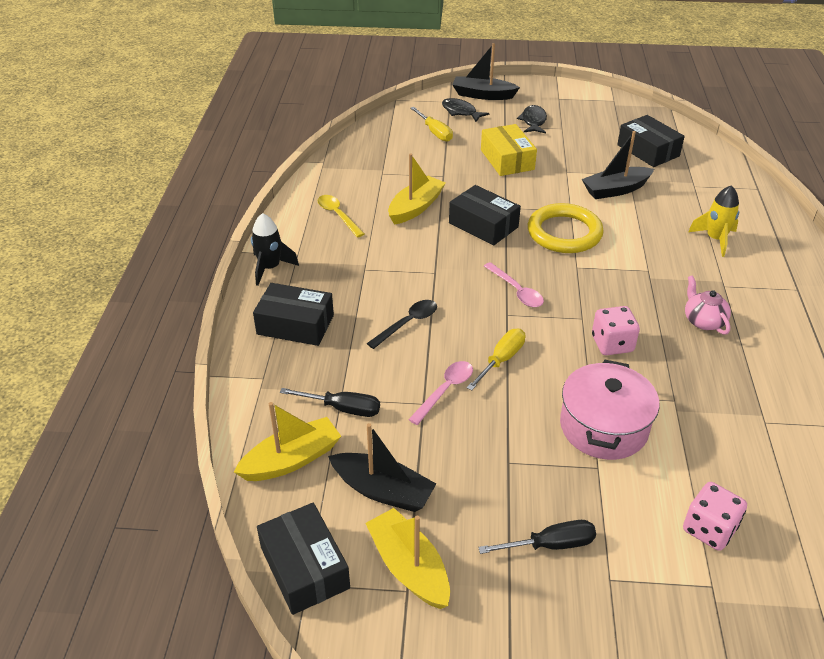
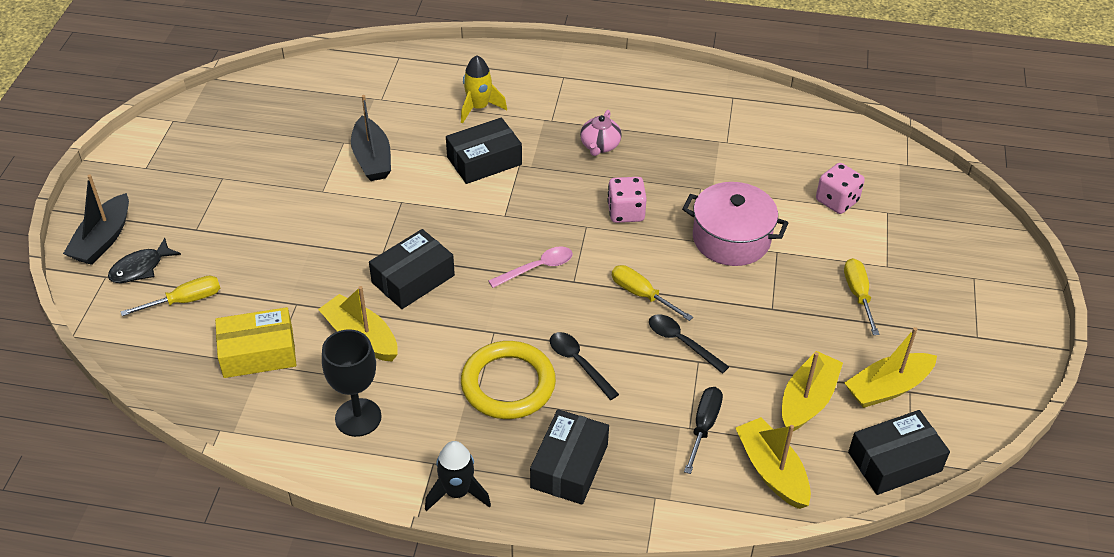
camera: 85 degrees left, 5 degrees up
yellow spoon [318,195,364,238] -> black goblet [322,329,382,437]
black boat [328,423,436,512] -> yellow boat [782,351,843,431]
pink spoon [408,361,473,425] -> black spoon [649,314,729,374]
black screwdriver [478,520,596,554] -> yellow screwdriver [844,258,879,335]
yellow box [481,124,537,176] -> yellow box moved to [215,307,296,378]
black fish [517,105,547,133] -> none
yellow ring [528,203,604,253] -> yellow ring moved to [461,341,556,419]
black box [617,115,685,167] -> black box moved to [446,117,522,184]
pink teapot [685,275,731,335] -> pink teapot turned 60 degrees counterclockwise [580,110,622,156]

